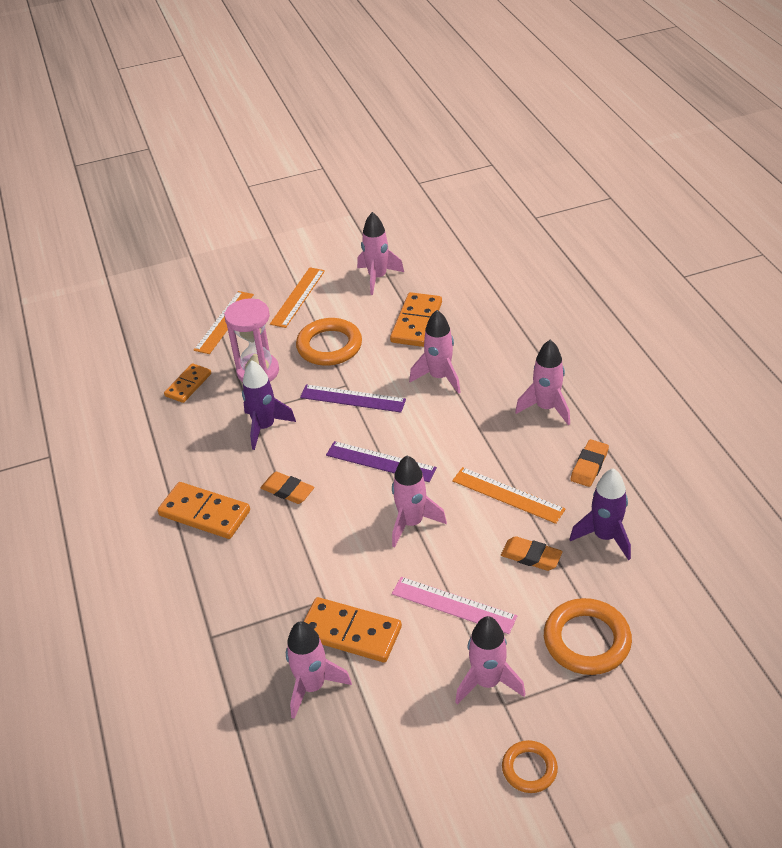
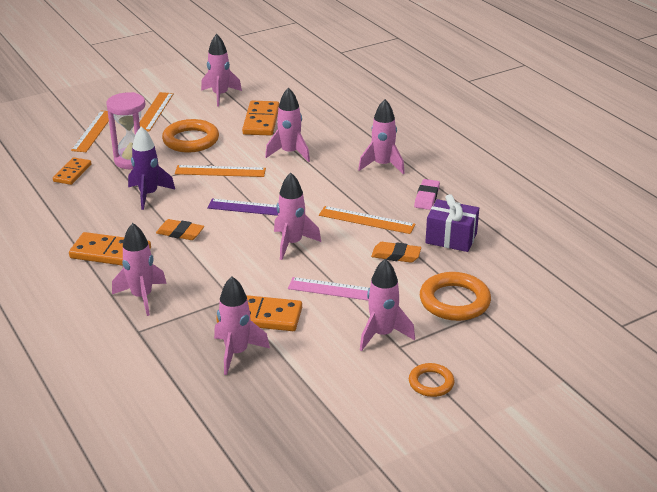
camera: 15 degrees left, 10 degrees down
purple ruler [300,384,406,412] -> orange ruler [175,165,266,177]
purple rocket [570,468,631,560] -> purple gift [425,194,479,252]
orange eraser [571,439,609,487] -> pink eraser [414,179,440,210]
none -> pink rocket [112,223,167,316]

